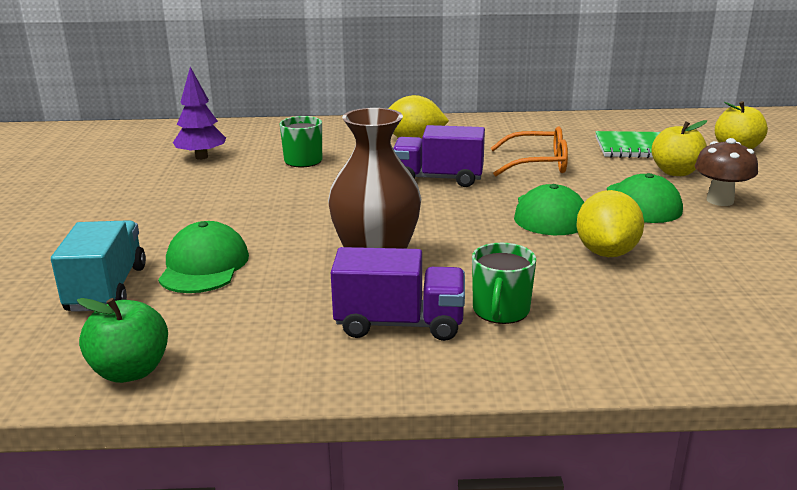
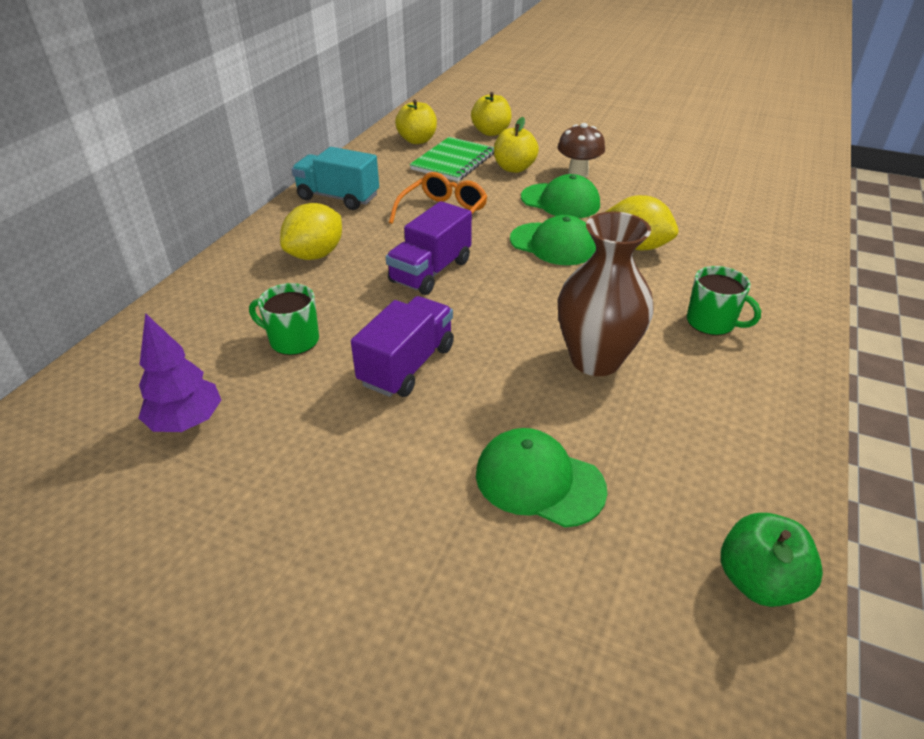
camera: 65 degrees left, 15 degrees up
turquoise truck [51,220,146,312] -> turquoise truck moved to [292,147,379,210]
purple truck [331,247,465,341] -> purple truck moved to [351,296,454,397]
none -> yellow apple [395,99,437,144]

